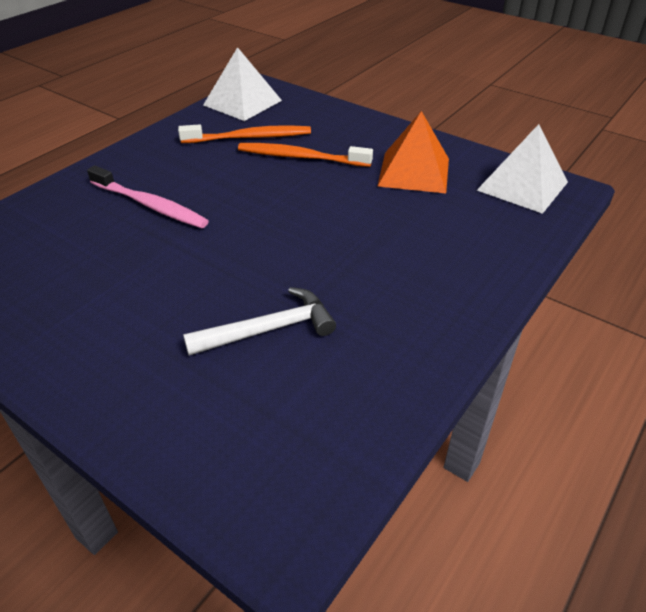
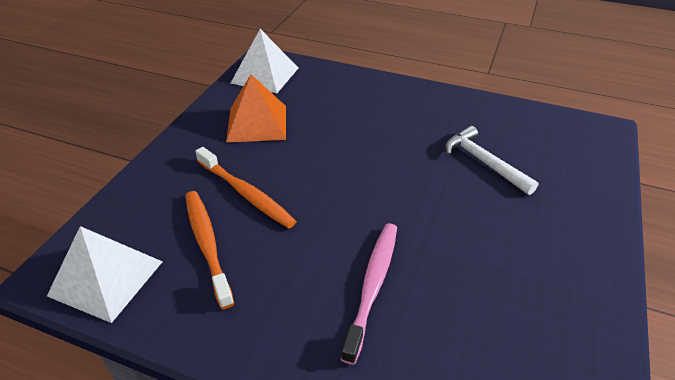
camera: 105 degrees left, 0 degrees up
orange toothbrush [238,143,373,167] -> orange toothbrush turned 45 degrees counterclockwise [195,147,297,228]

